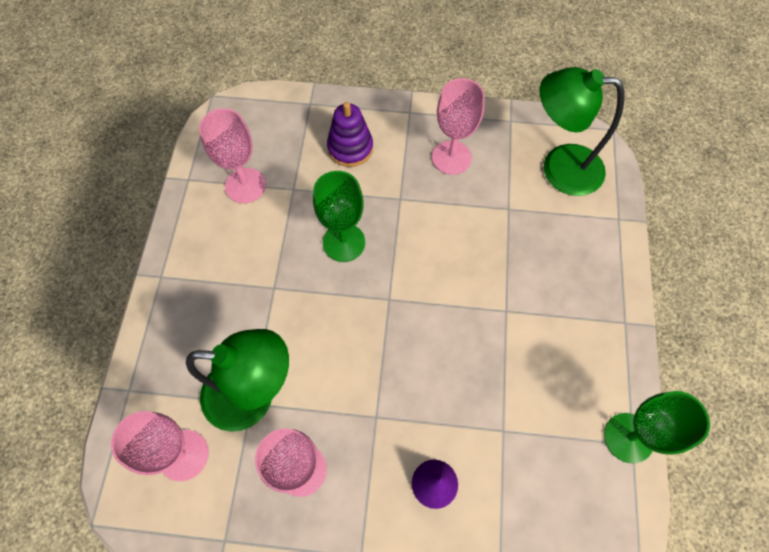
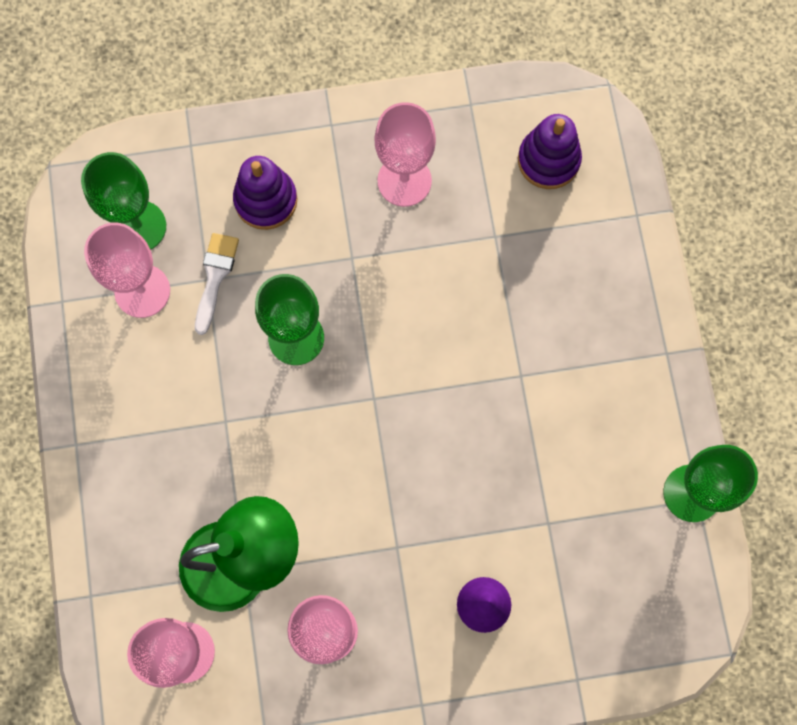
camera: 15 degrees left, 10 degrees up
green lamp [540,67,625,196] -> purple stacking toy [518,114,582,189]
none -> green goblet [81,152,166,250]
none -> white brush [195,233,239,335]

